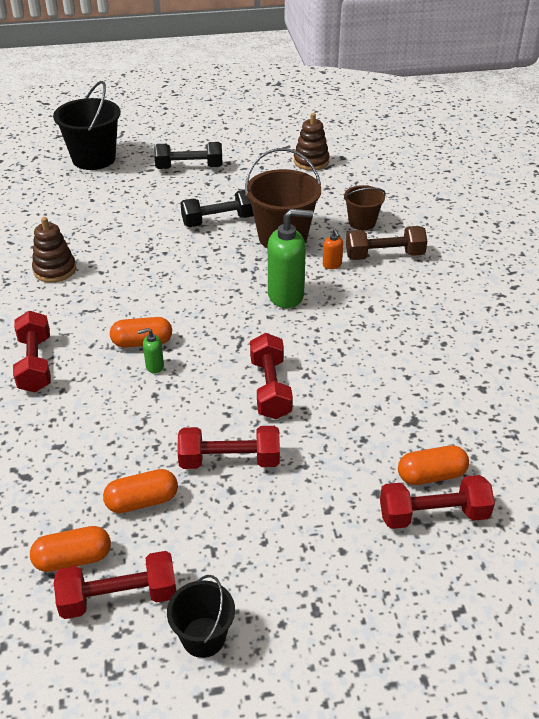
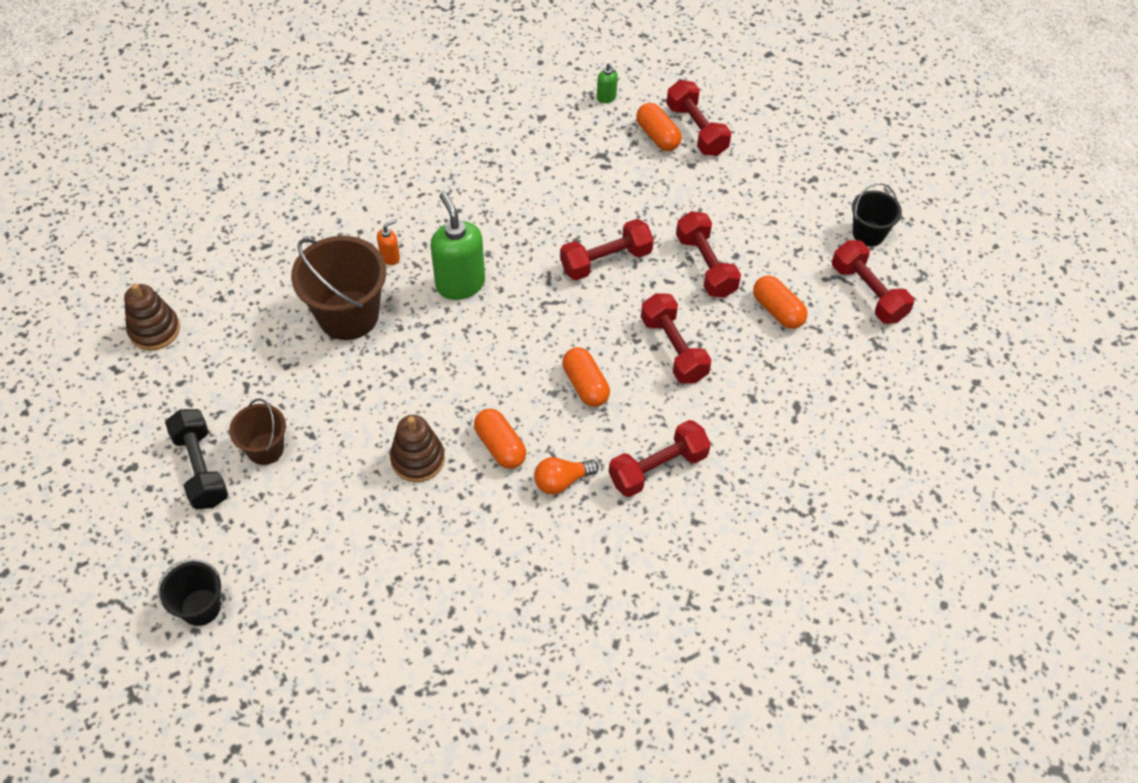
camera: 110 degrees left, 15 degrees up
orange capsule [30,526,111,572] -> orange capsule moved to [474,409,526,469]
brown stacking toy [32,217,76,283] -> brown stacking toy moved to [390,415,445,482]
black bucket [53,81,121,170] -> black bucket [158,559,221,626], size x0.56
green soap dispenser [138,328,164,374] -> green soap dispenser moved to [597,63,618,103]
black dumbbell [180,190,254,227] -> none
brown bucket [344,185,386,230] -> brown bucket moved to [229,398,286,465]
brown dumbbell [346,226,427,260] -> none
none -> orange light bulb [534,457,599,495]
none -> red dumbbell [641,293,711,384]

